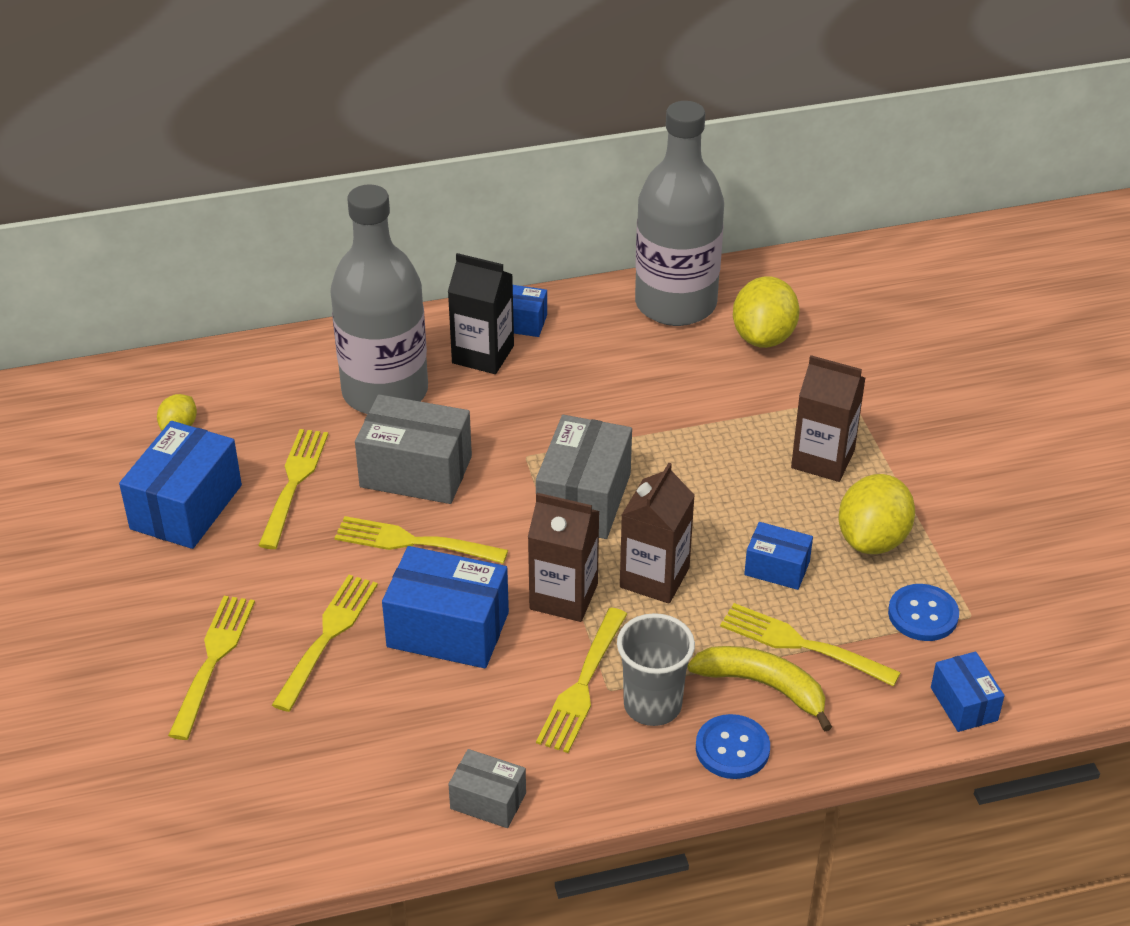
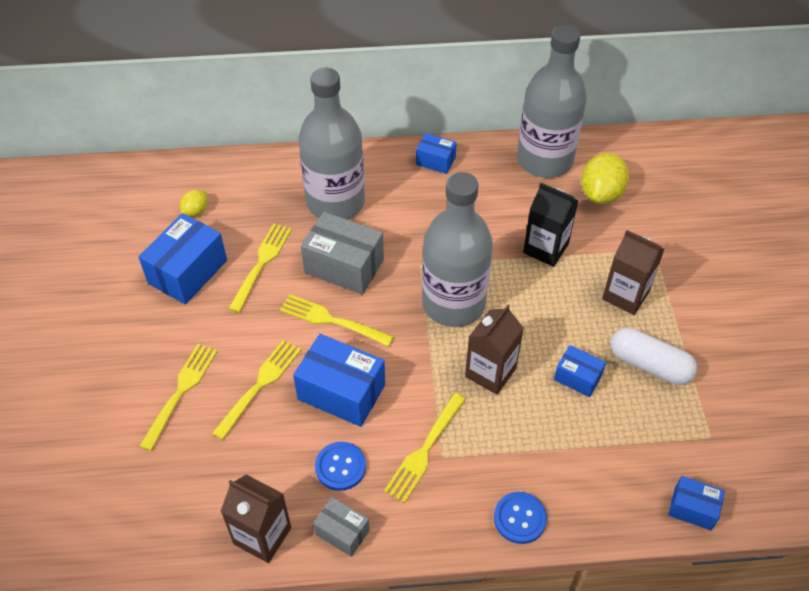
camera: 10 degrees right, 10 degrees up
black carton [448,253,514,374] -> black carton moved to [523,183,579,267]
brown carton [528,493,599,622] -> brown carton moved to [221,475,291,563]
grey box [536,415,632,539] -> grey bottle [422,172,493,327]
grey cup [617,613,695,726] -> none
yellow banana [687,646,832,731] -> none
yellow fork [720,603,901,687] -> none
yellow lemon [839,474,915,554] -> white capsule [611,328,697,385]
blue button [888,584,959,641] -> blue button moved to [315,442,366,491]
blue box [931,651,1005,732] -> blue box turned 60 degrees counterclockwise [668,476,725,530]

